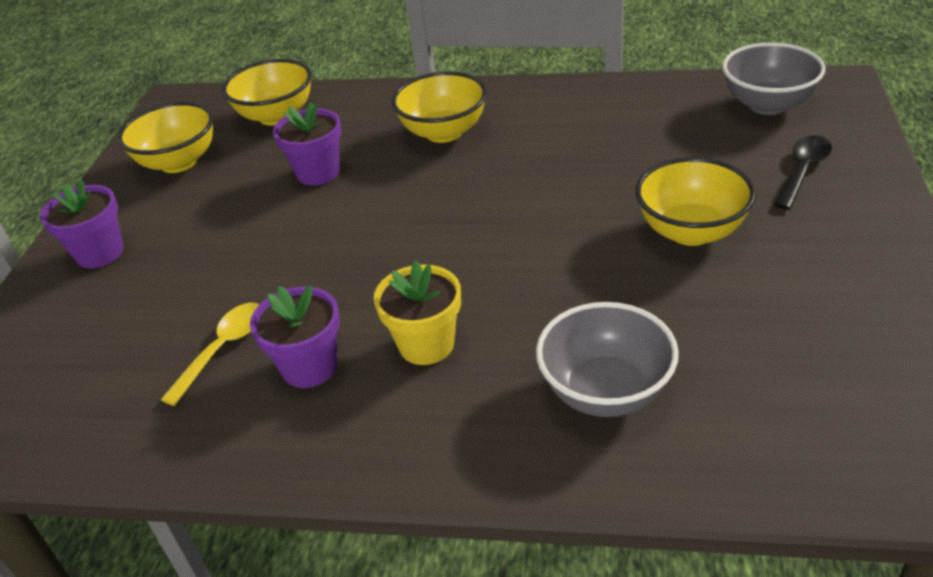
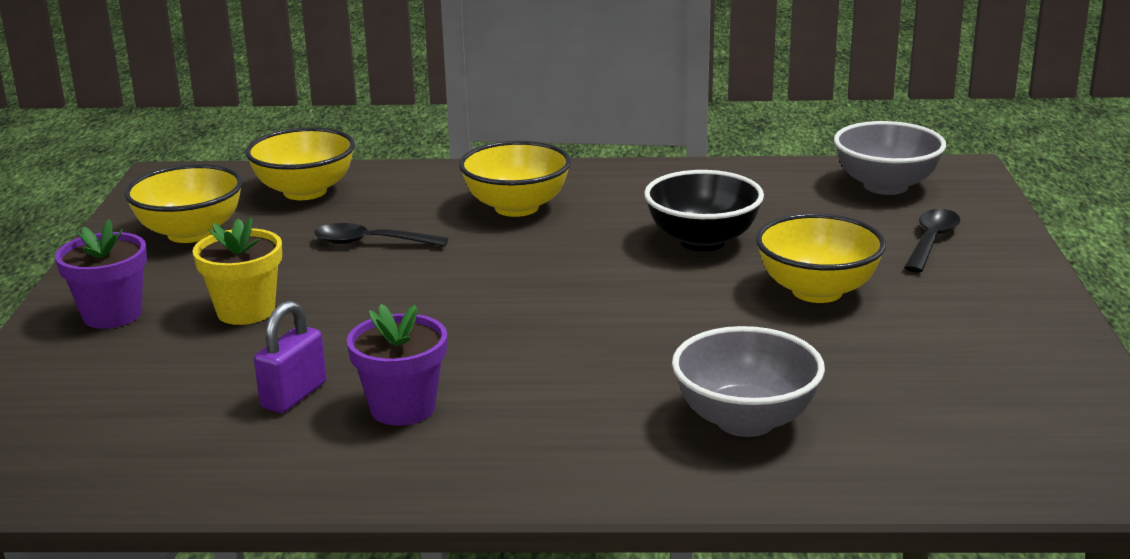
camera: 10 degrees left, 15 degrees down
yellow spoon [161,302,259,406] -> purple padlock [254,301,327,413]
purple flower pot [273,102,342,185] -> black spoon [314,223,448,247]
yellow flower pot [374,261,461,365] -> yellow flower pot moved to [192,217,282,325]
none -> black bowl [644,170,764,251]

